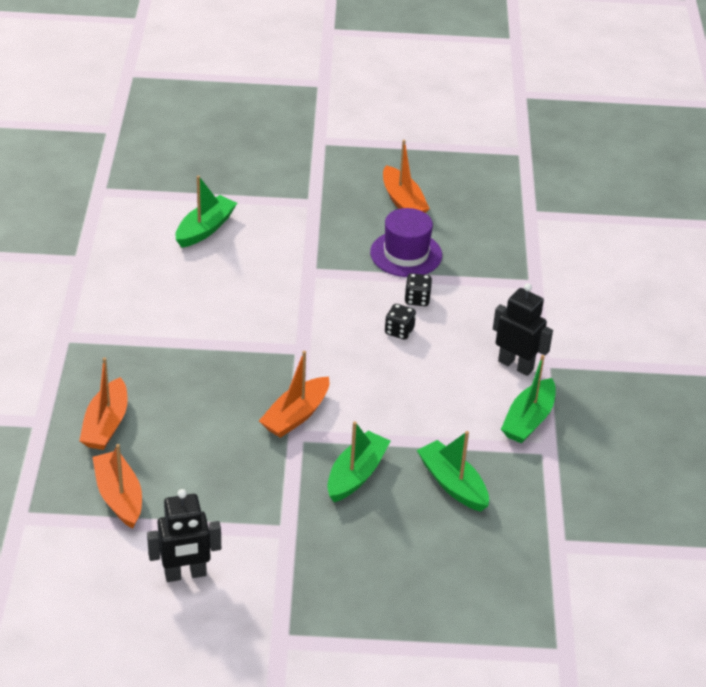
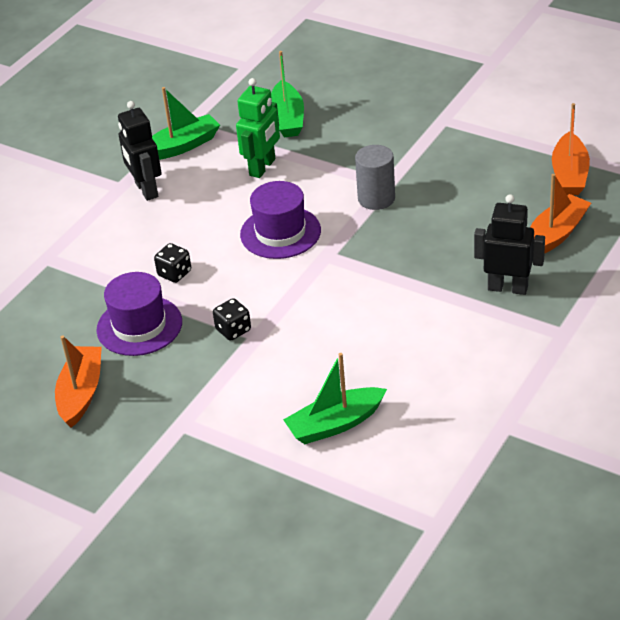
camera: 145 degrees left, 0 degrees up
black robot [147,489,221,582] -> black robot moved to [474,194,545,295]
orange boat [259,351,329,438] -> grey cylinder [355,145,395,210]
green boat [327,421,390,502] -> none
black dice [385,304,416,339] -> black dice moved to [213,298,251,341]
none -> green robot [236,78,280,178]
none -> purple hat [240,181,321,259]

